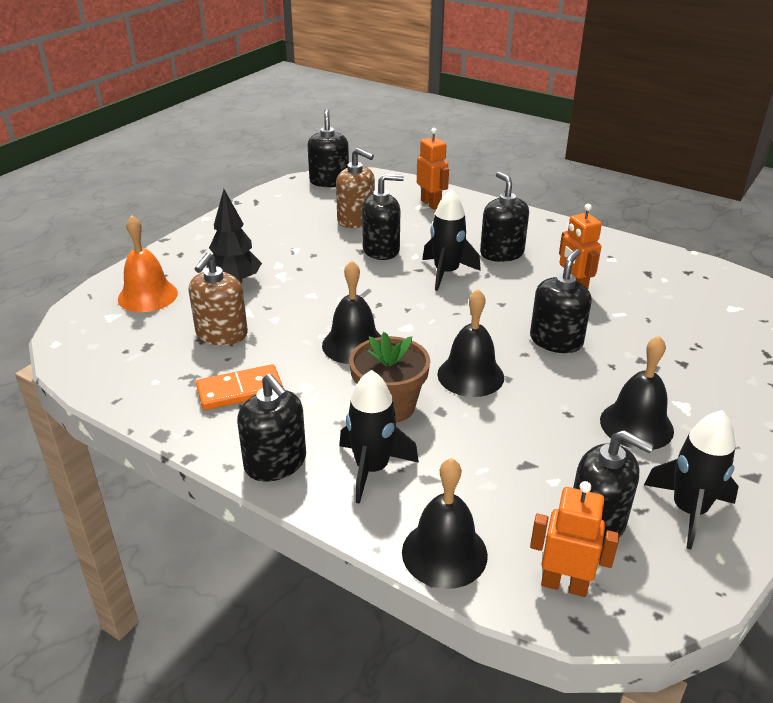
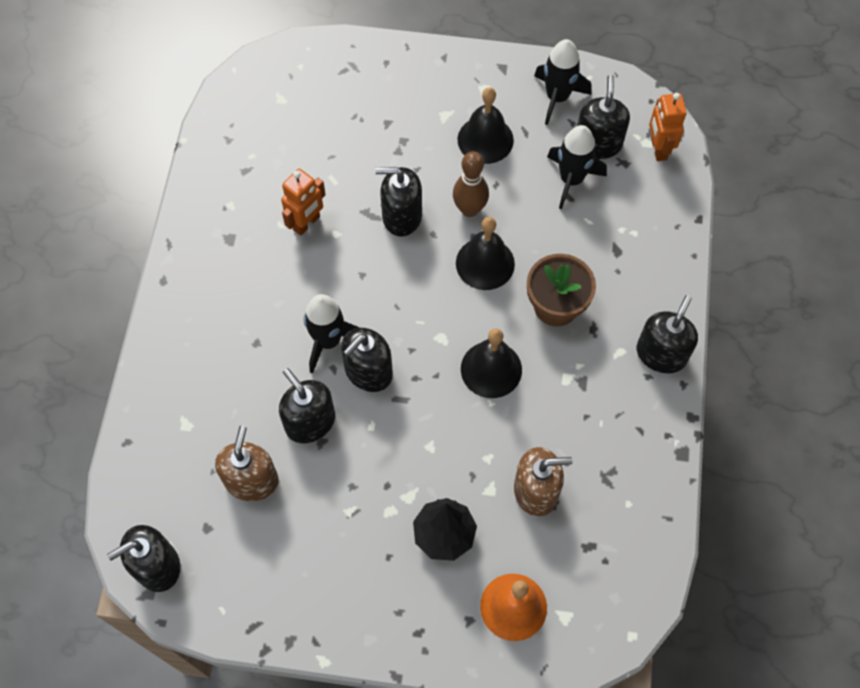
camera: 115 degrees left, 30 degrees up
orange domino [196,364,283,410] -> none
black rocket [339,370,419,504] -> black rocket moved to [547,125,607,209]
black bell [402,458,488,589] -> none
orange robot [417,128,449,210] -> none
black soap dispenser [480,171,529,262] -> black soap dispenser moved to [341,328,393,392]
none -> brown bowling pin [453,151,489,217]

